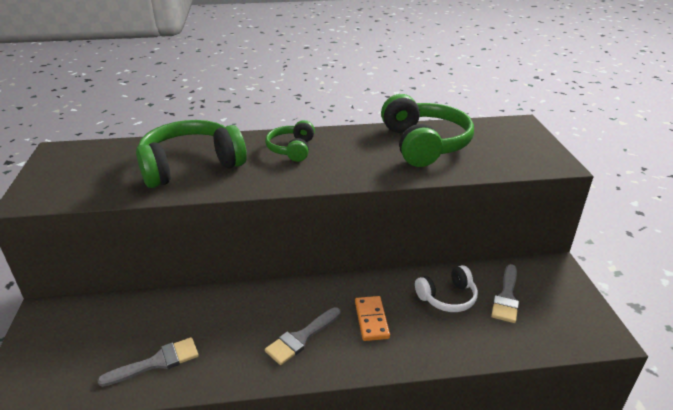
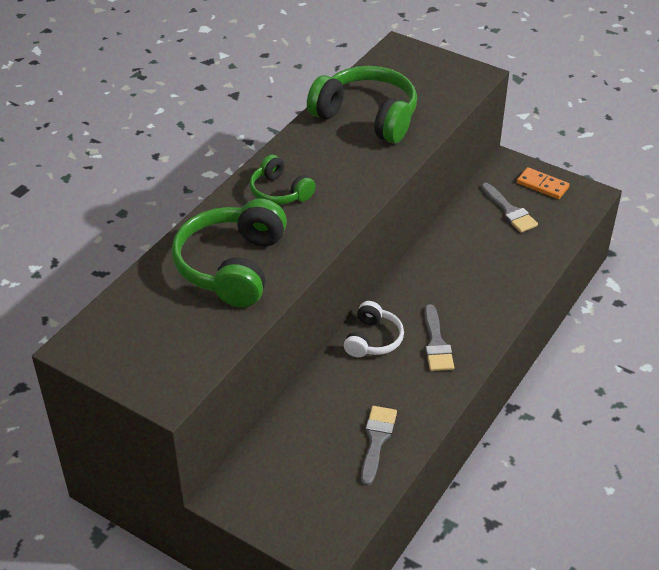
camera: 50 degrees left, 10 degrees up
orange domino [355,296,390,341] -> orange domino moved to [517,167,570,199]
white headphones [415,265,478,312] -> white headphones moved to [344,301,404,357]

